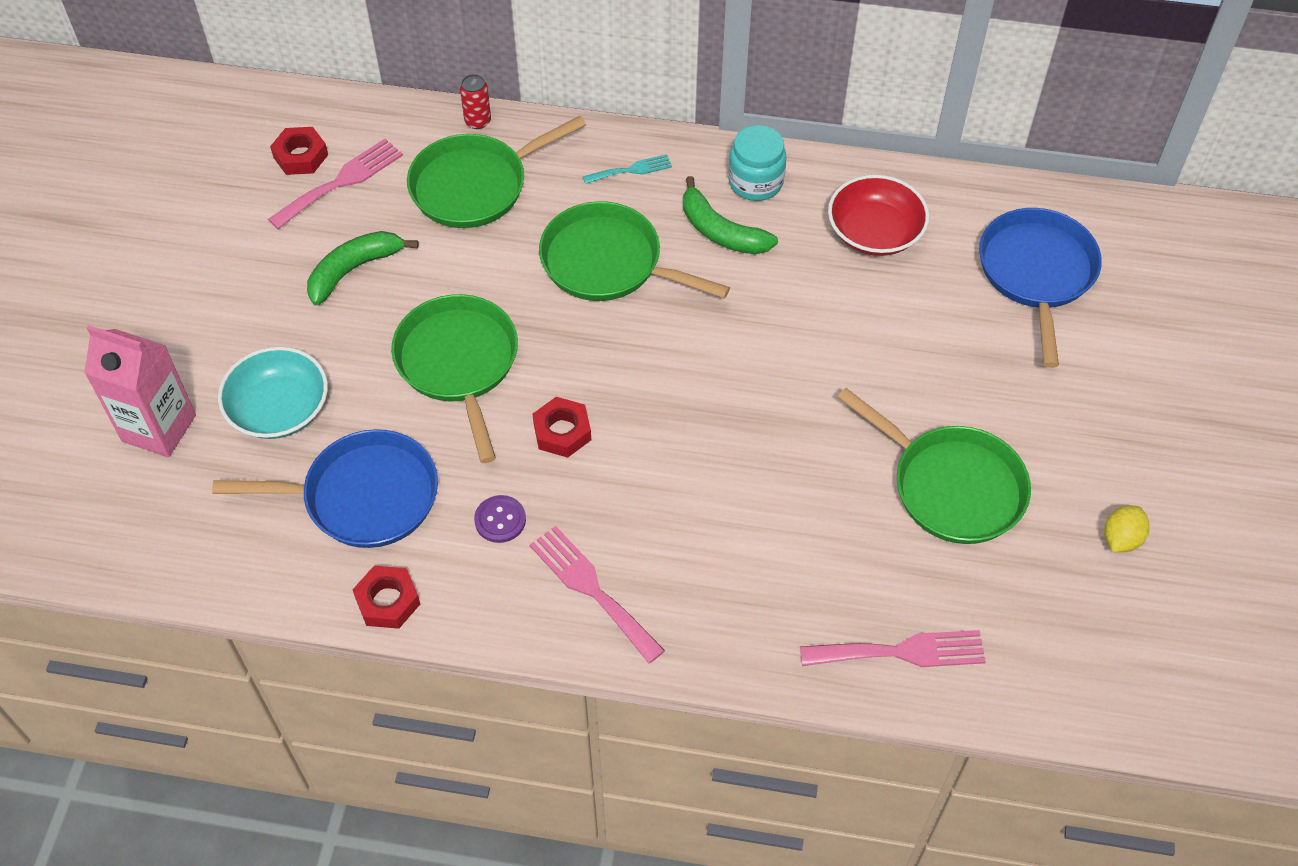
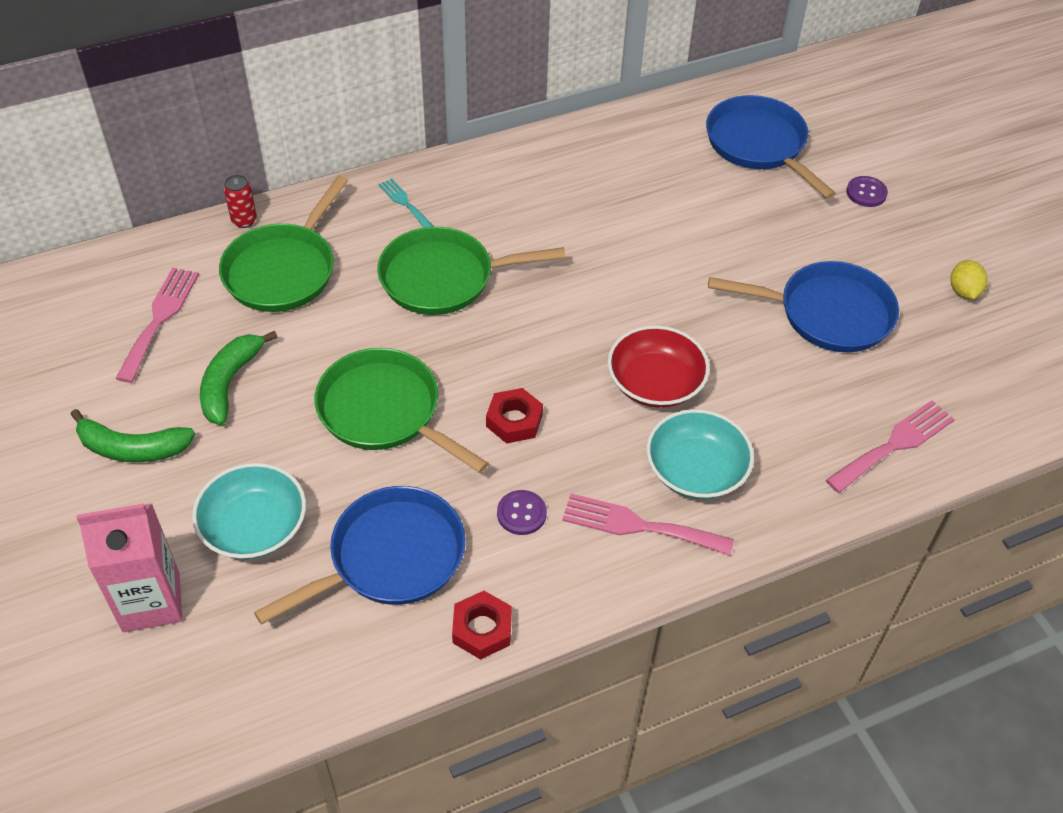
camera: 35 degrees left, 5 degrees down
red nut [270,127,328,175] -> none
turquoise fork [583,154,672,184] -> turquoise fork turned 75 degrees counterclockwise [379,178,434,228]
green banana [683,176,778,254] -> green banana moved to [71,409,195,462]
turquoise jar [728,125,786,201] -> none
red bowl [828,175,929,256] -> red bowl moved to [607,325,710,408]
green pan [837,388,1031,544] -> blue pan [708,261,899,352]
none -> turquoise bowl [646,409,754,499]
none -> purple button [846,176,888,207]

